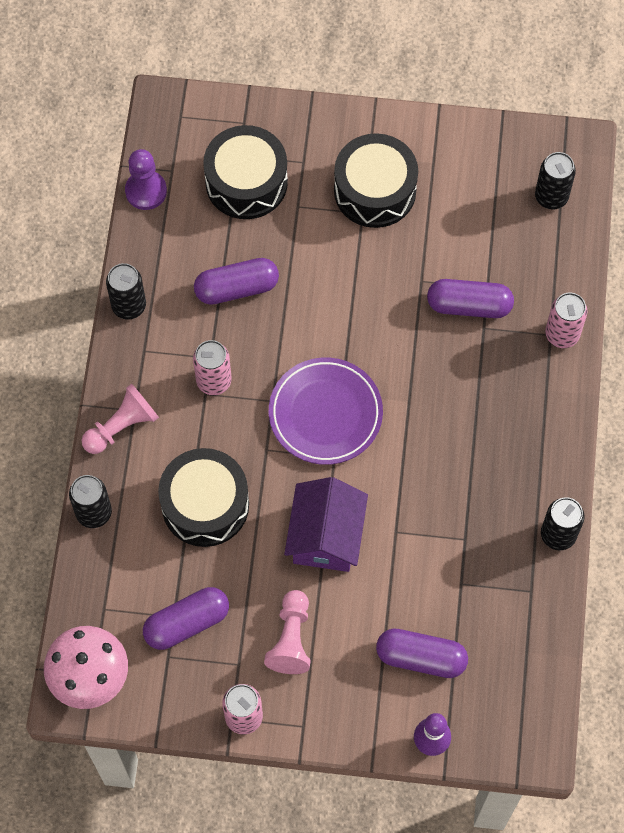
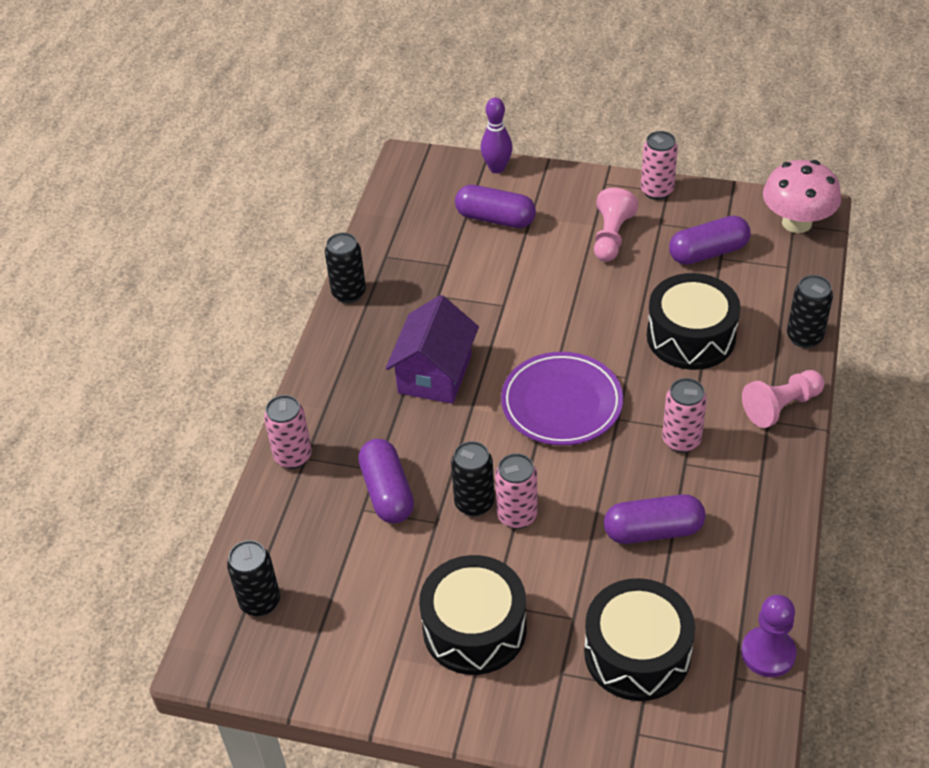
camera: 170 degrees left, 20 degrees down
black can [106,263,146,319] -> black can moved to [451,441,494,517]
purple house [284,477,368,572] -> purple house moved to [386,295,479,404]
purple capsule [427,279,514,318] -> purple capsule turned 60 degrees clockwise [358,439,414,523]
none -> pink can [495,453,537,529]

